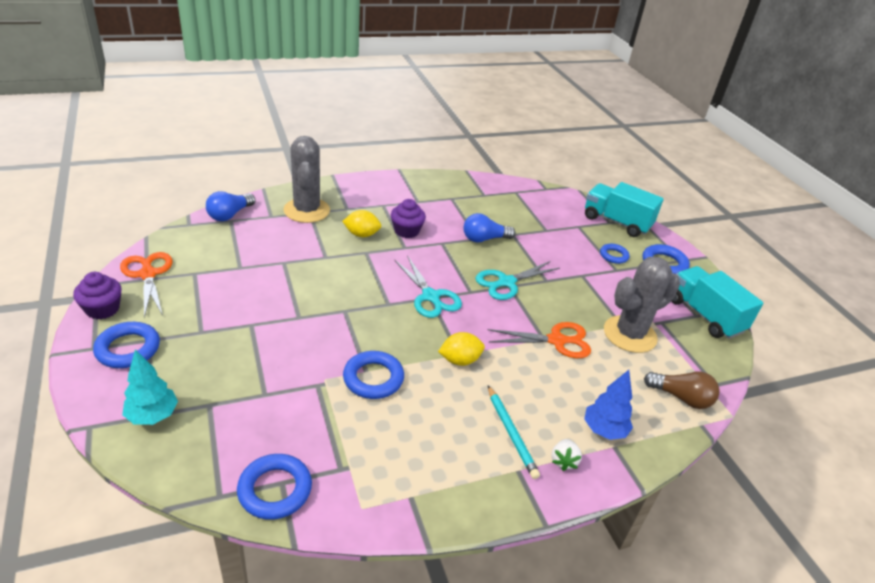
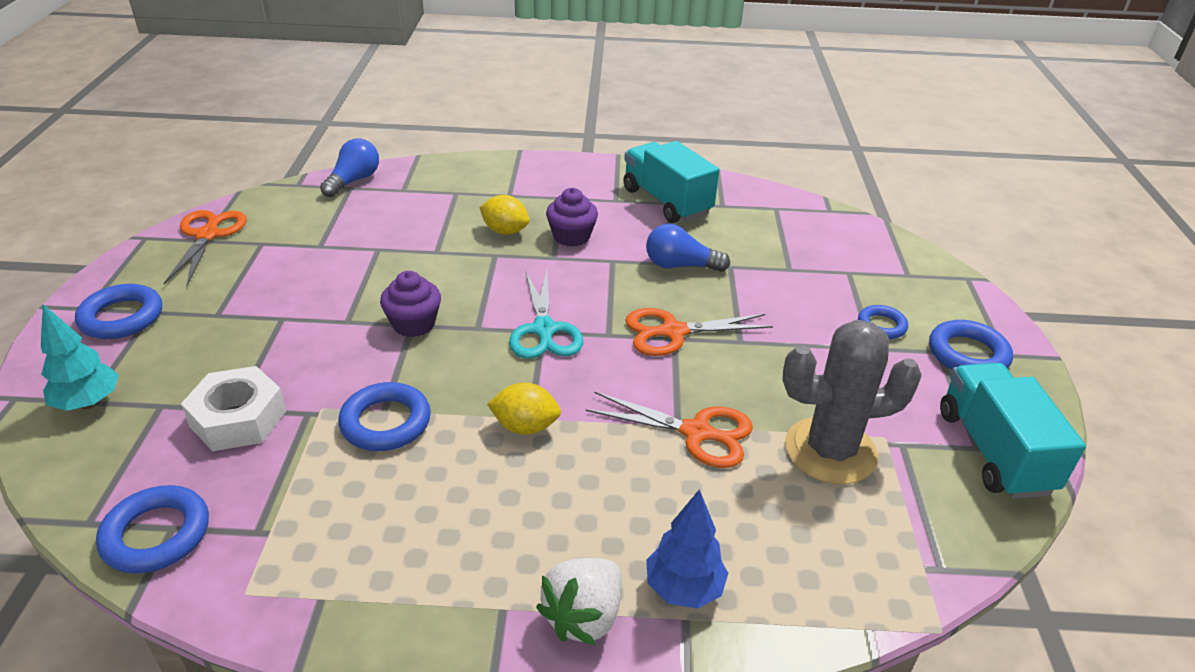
camera: 25 degrees right, 0 degrees up
purple cupcake [73,272,122,319] -> purple cupcake moved to [380,271,441,337]
blue light bulb [206,191,255,221] -> blue light bulb turned 150 degrees clockwise [320,139,379,197]
grey cactus [283,136,330,223] -> none
turquoise scissors [475,261,560,300] -> orange scissors [625,308,773,356]
turquoise pencil [488,385,540,479] -> none
white strawberry [552,439,582,471] -> white strawberry [536,558,621,646], size x1.65
turquoise truck [585,182,664,237] -> turquoise truck moved to [623,141,719,223]
brown light bulb [644,371,719,409] -> none
none -> white nut [181,366,286,451]

